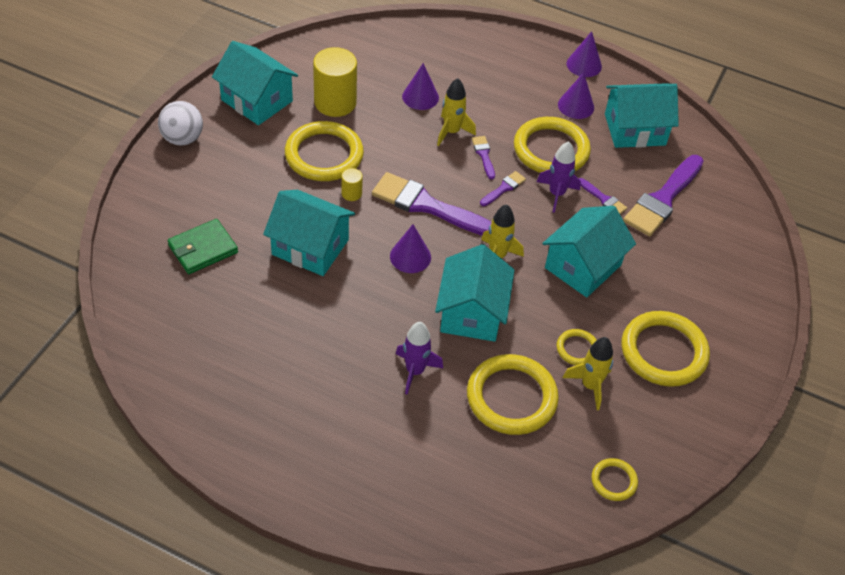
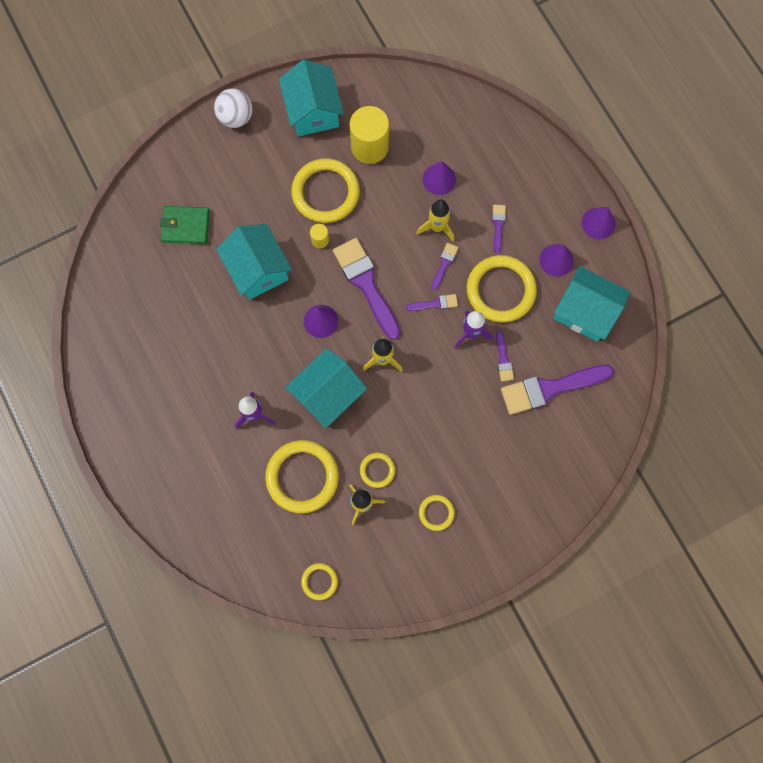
camera: 40 degrees right, 25 degrees up
turquoise house [542,206,636,297] -> none
yellow ring [622,311,710,387] -> yellow ring [419,495,455,531], size x0.49
none -> purple brush [492,205,506,253]

